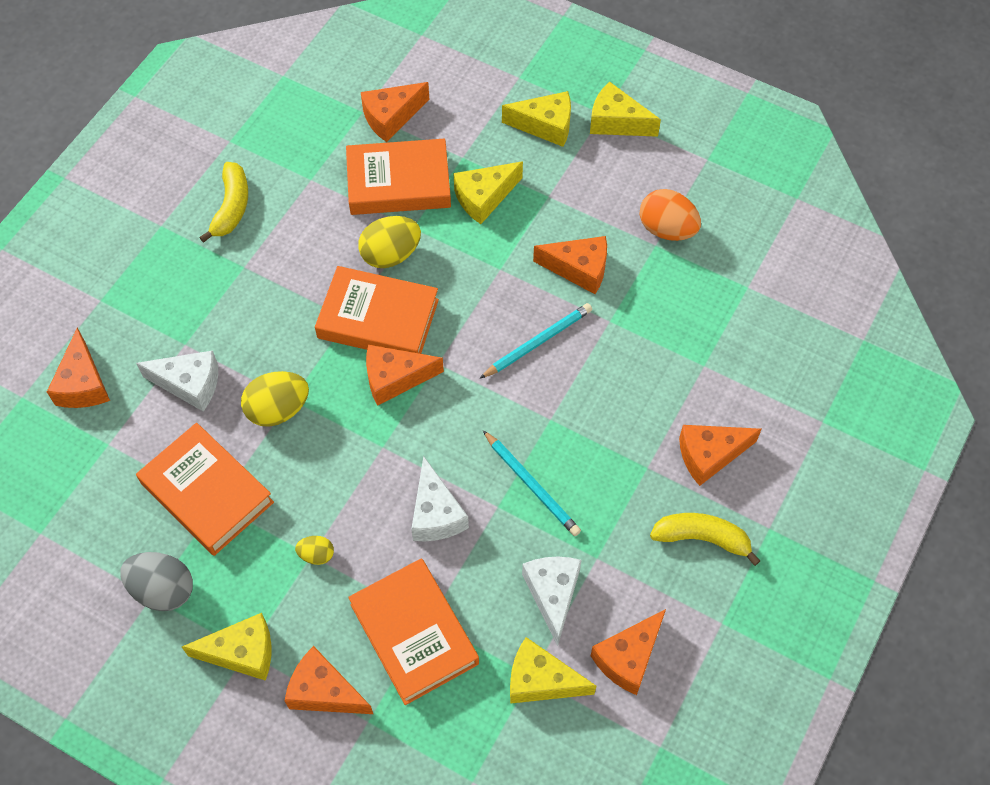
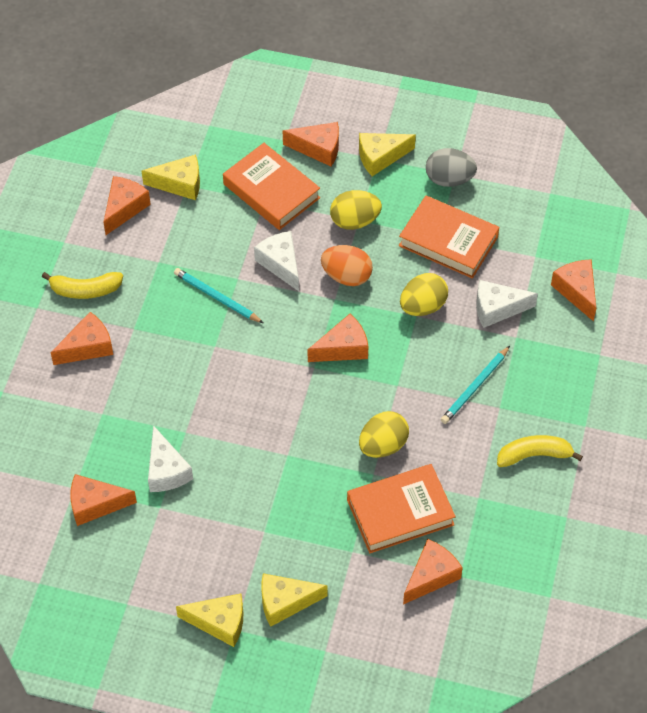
camera: 165 degrees right, 5 degrees down
yellow banana [199,162,248,243] -> yellow banana turned 90 degrees clockwise [497,435,583,467]
yellow egg [295,536,334,565] -> yellow egg [330,190,382,230], size x1.89
orange book [315,266,439,354] -> none
yellow cheese [453,161,523,224] -> none
turquoise pencil [479,303,592,379] -> turquoise pencil moved to [441,346,510,424]
white cheese [522,557,581,646] -> white cheese moved to [148,425,193,492]
orange cheese [533,236,607,294] -> orange cheese moved to [70,474,137,526]
orange egg [640,189,701,241] -> orange egg moved to [321,245,373,286]

